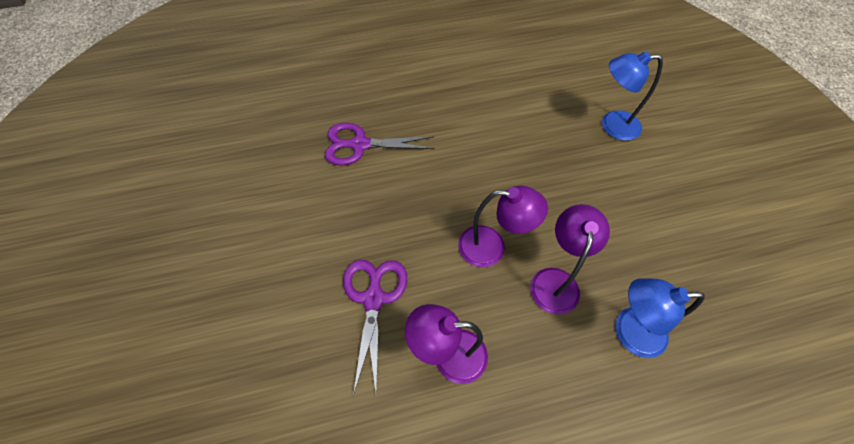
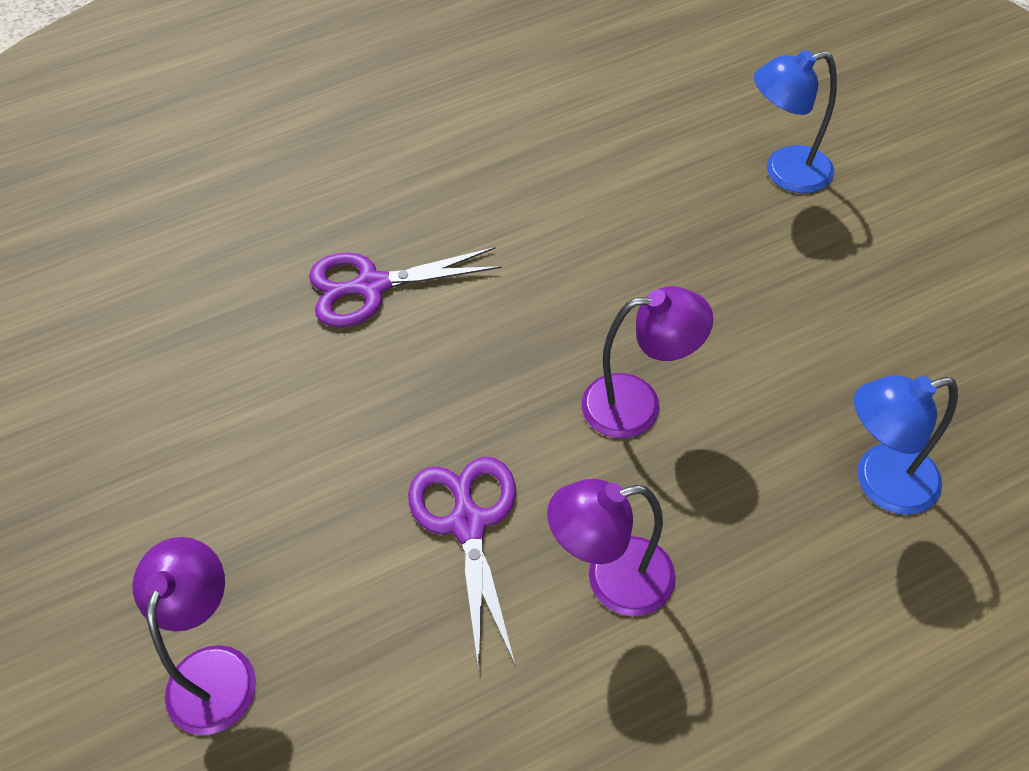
camera: 10 degrees left, 5 degrees down
purple lamp [530,204,610,315] -> purple lamp moved to [132,537,256,735]

